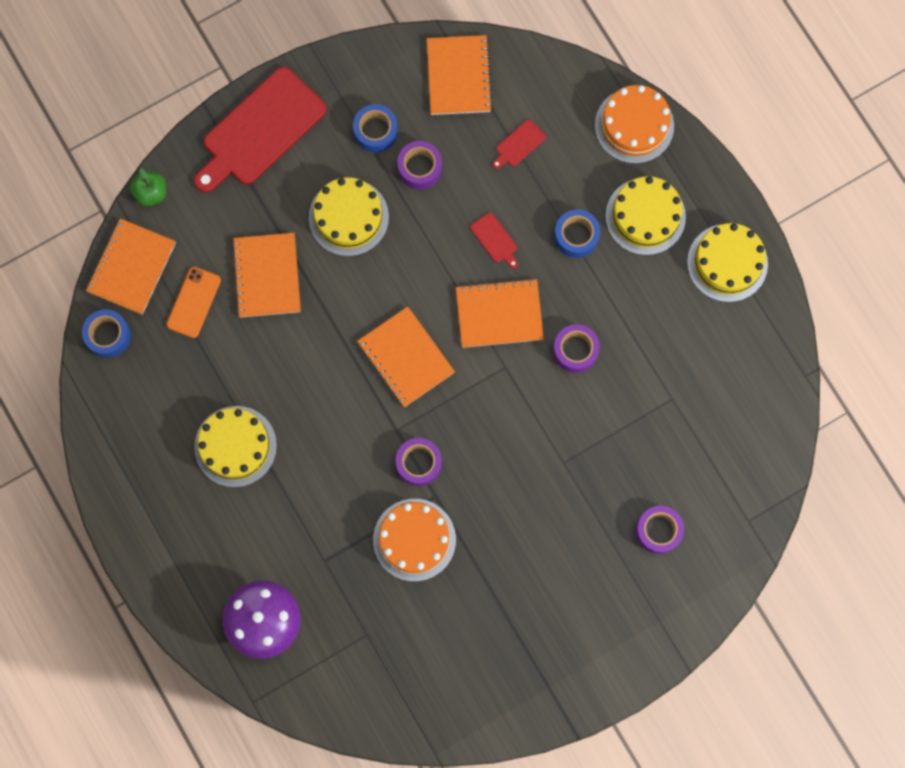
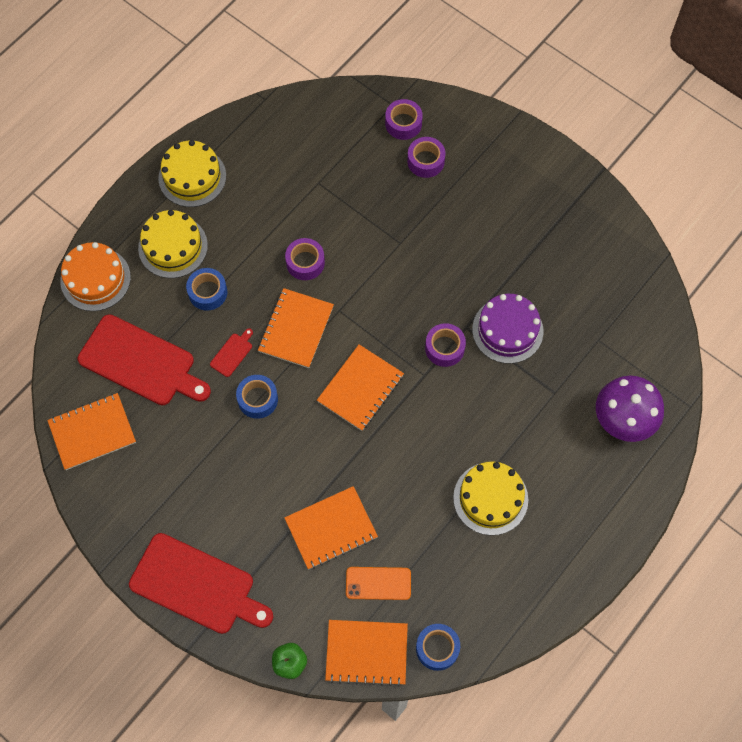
camera: 110 degrees left, 10 degrees down
yellow cake [309,177,389,256] -> none
blue tape [353,104,398,153] -> blue tape moved to [236,375,278,419]
orange cake [373,499,456,581] -> purple cake [472,294,543,364]
purple tape [397,141,442,189] -> purple tape moved to [385,99,423,140]
orange notebook [456,278,544,348] -> orange notebook turned 45 degrees clockwise [258,288,334,368]
red cutting board [492,119,546,169] -> red cutting board [78,314,211,405], size x2.48

